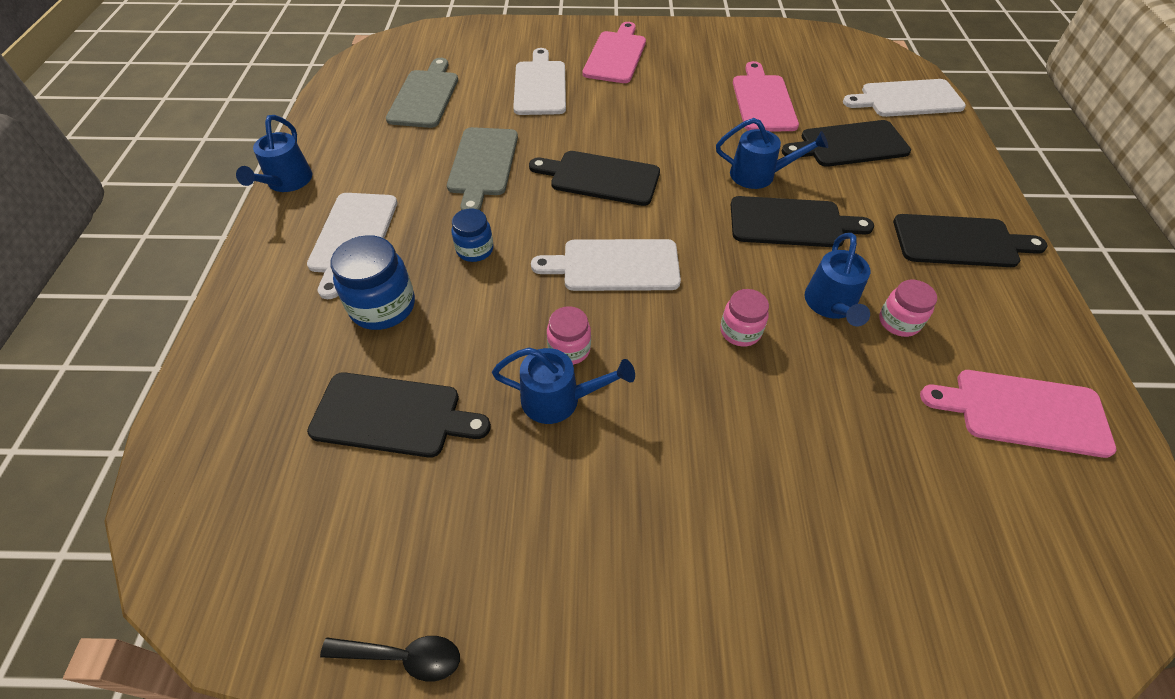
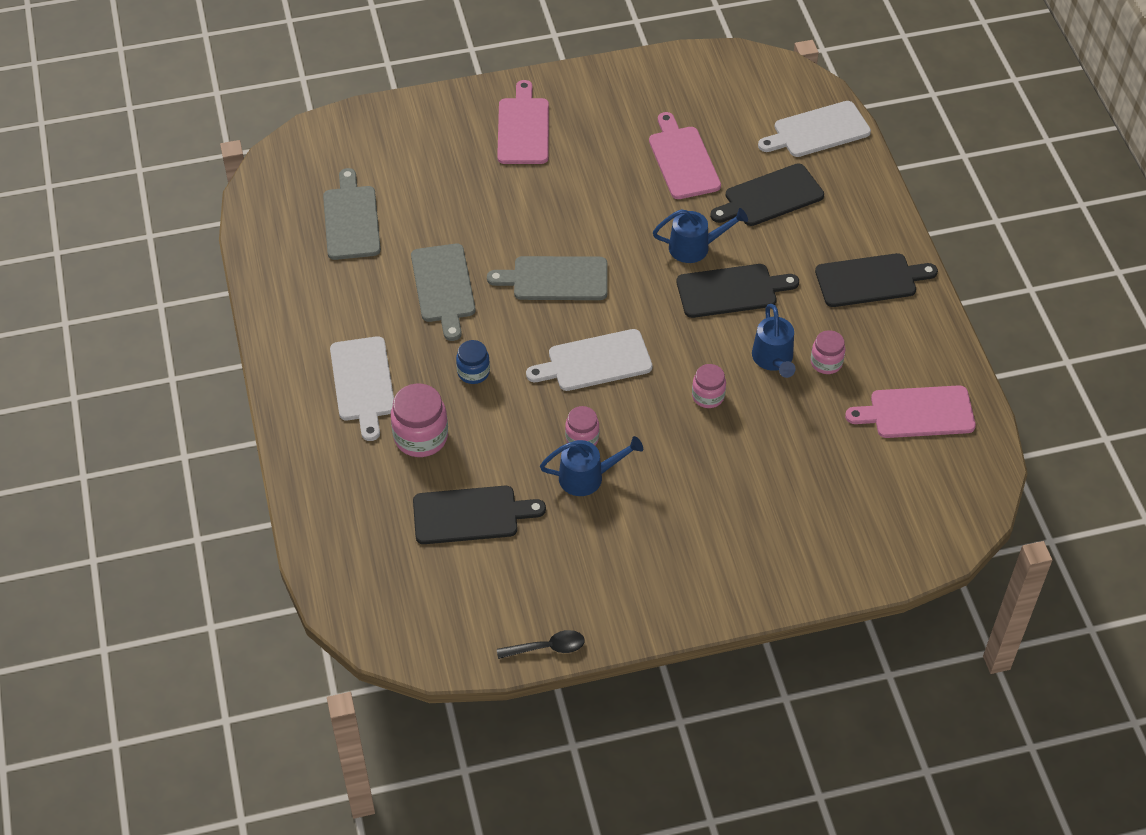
camera: 15 degrees left, 0 degrees up
blue watering can [236,115,312,192] -> none
blue jar [331,235,415,330] -> pink jar [391,384,448,457]
white cutting board [513,48,566,115] -> none
black cutting board [529,151,660,206] -> grey cutting board [487,256,608,300]

